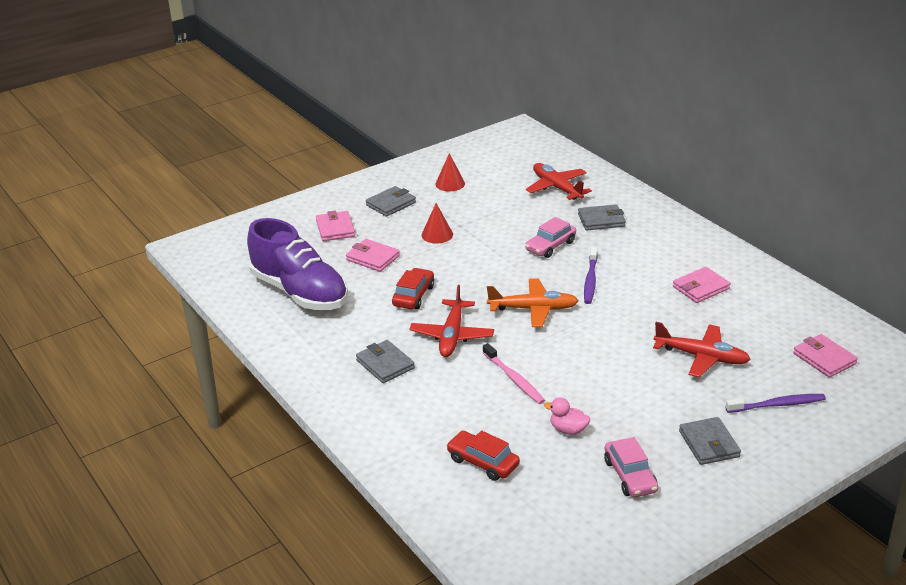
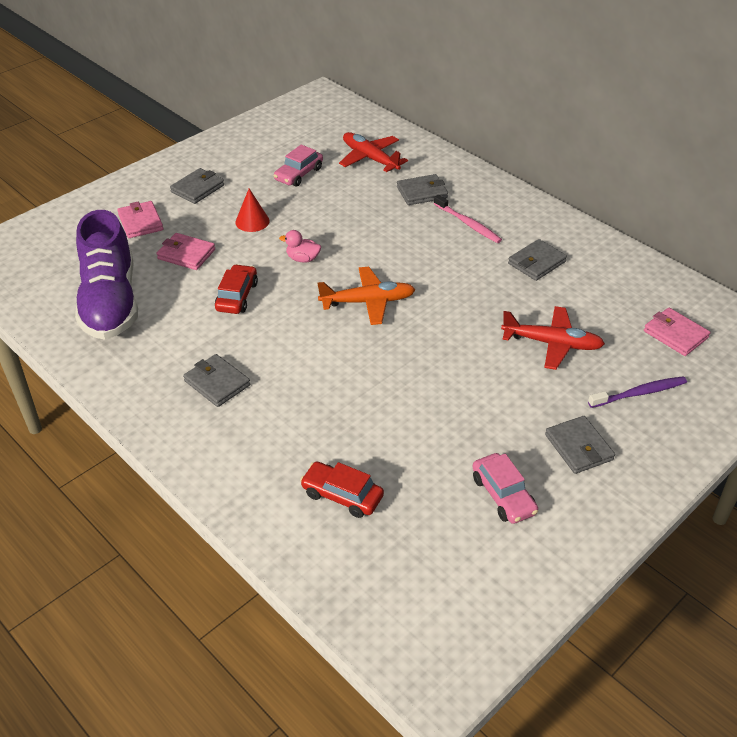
camera: 10 degrees left, 10 degrees up
purple shoe [247,218,348,310] -> purple shoe turned 45 degrees clockwise [75,210,138,340]
red plane [409,285,494,357] -> none
red cone [435,153,465,191] -> none
pink toothbrush [483,343,545,404] -> pink toothbrush moved to [434,195,502,243]
pink car [525,217,576,258] -> pink car moved to [274,145,323,187]
pink duck [544,397,590,435] -> pink duck moved to [279,230,321,263]
purple toothbrush [584,247,598,304] -> none
pink wallet [673,267,730,303] -> grey wallet [508,239,567,281]

